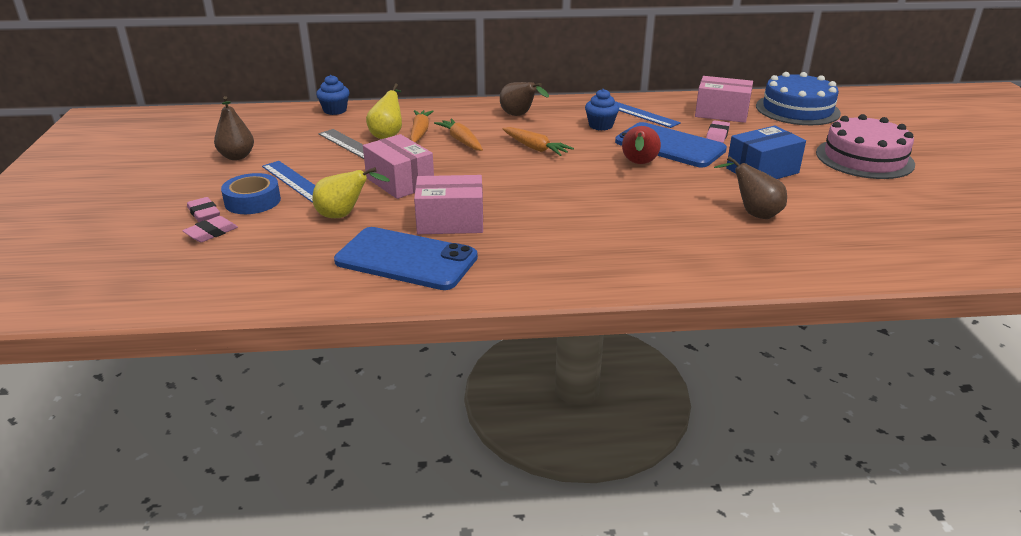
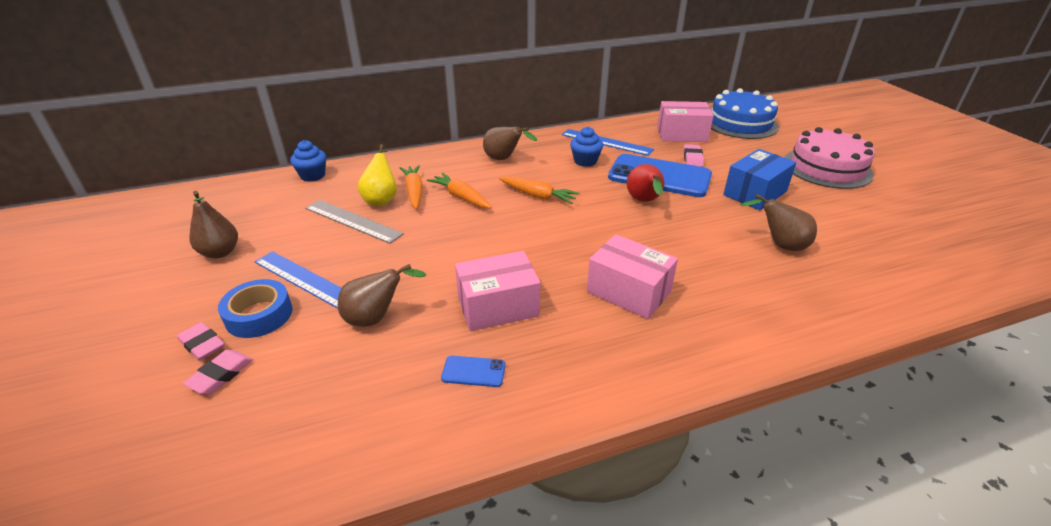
camera: 15 degrees left, 5 degrees up
yellow pear [312,167,390,218] -> brown pear [338,264,427,327]
blue phone [334,227,478,290] -> blue phone [441,356,506,387], size x0.40
pink box [363,134,434,199] -> pink box moved to [587,234,678,319]

